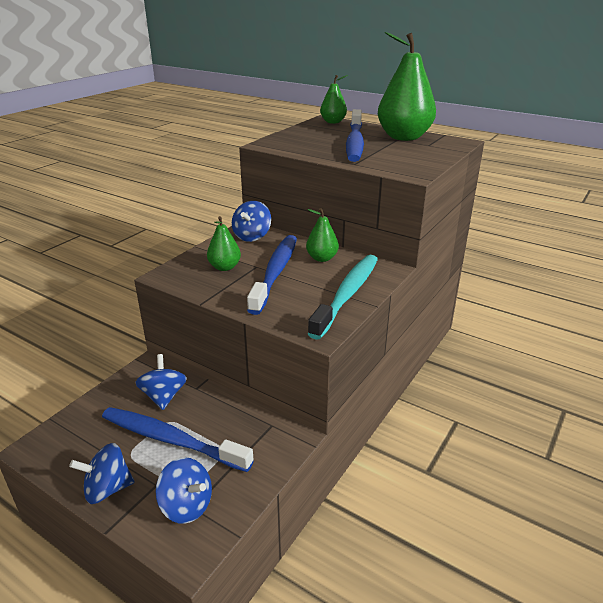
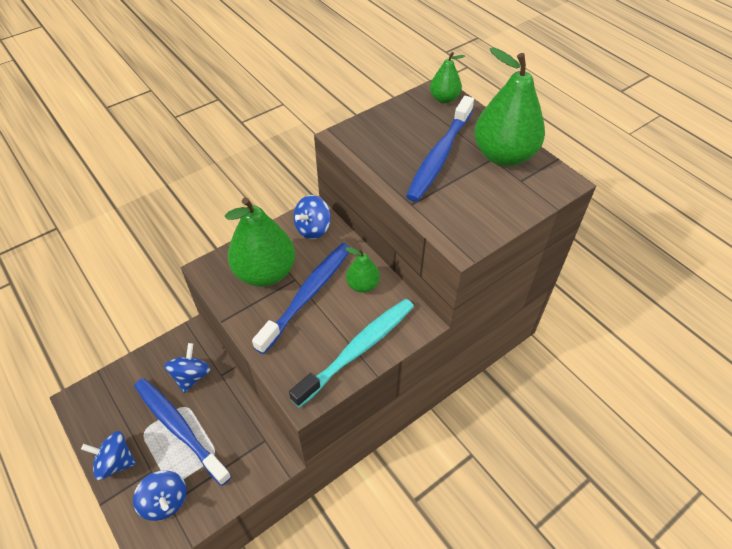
camera: 20 degrees right, 20 degrees up
green pear [207,216,241,271] -> green pear [225,197,295,287], size x1.95

